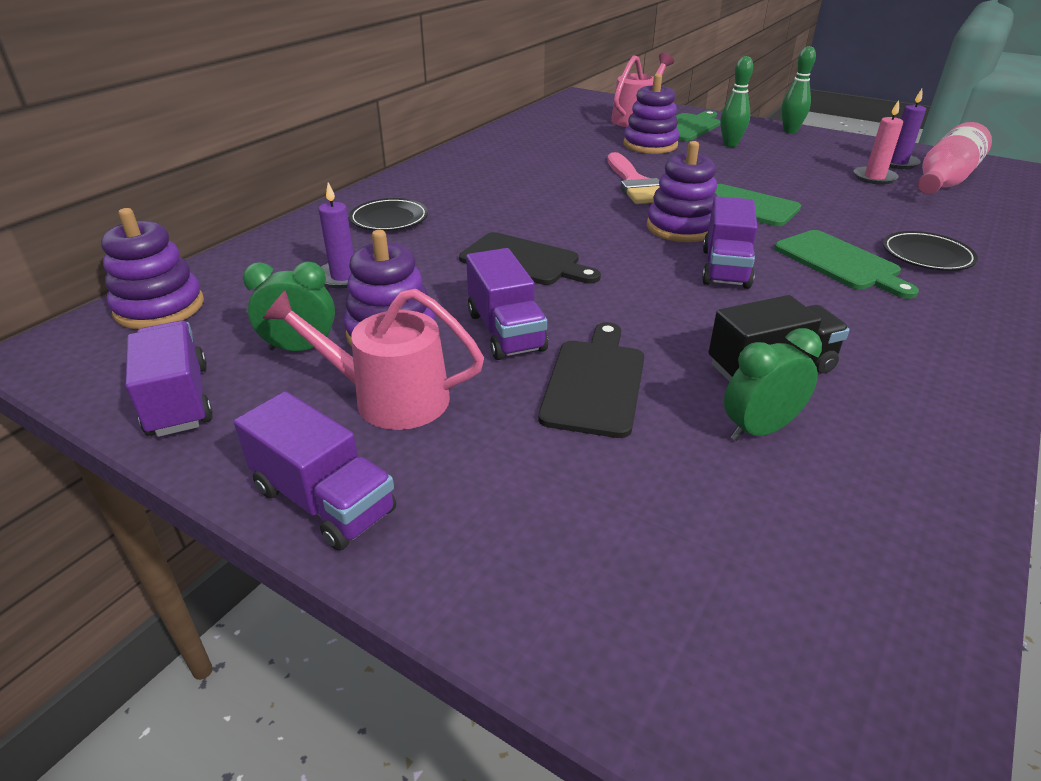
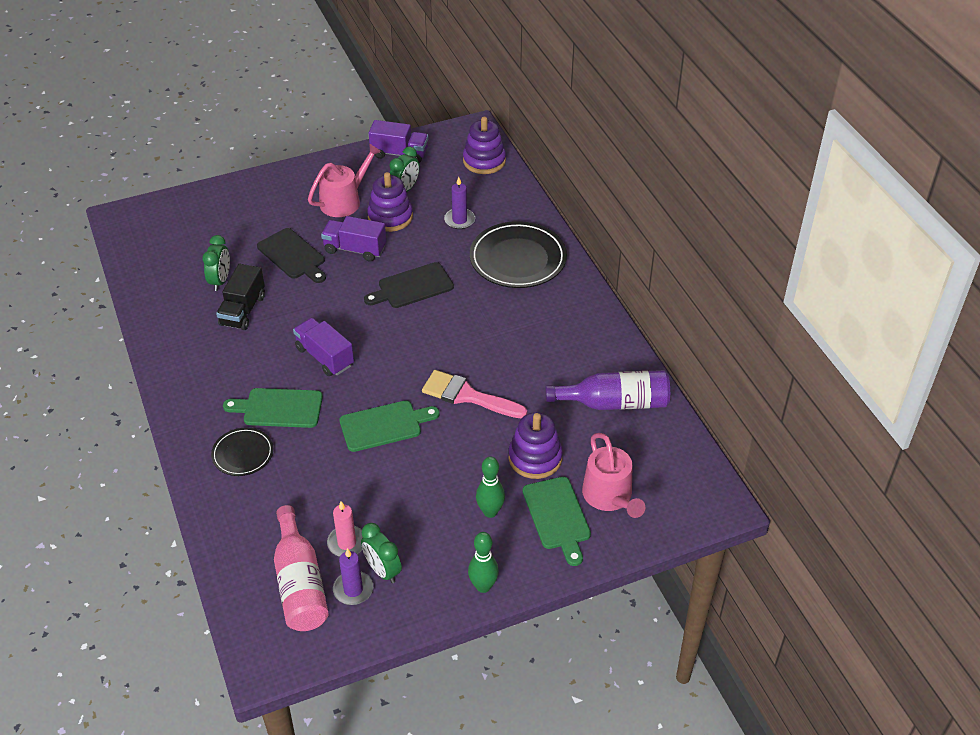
camera: 125 degrees right, 10 degrees up
purple truck [234,391,396,551] -> none
black plate [349,198,428,231] -> black plate [470,221,567,288], size x1.82
purple stacking toy [647,141,717,242] -> none
none -> green clock [361,523,402,583]
none -> purple bottle [545,370,670,410]

